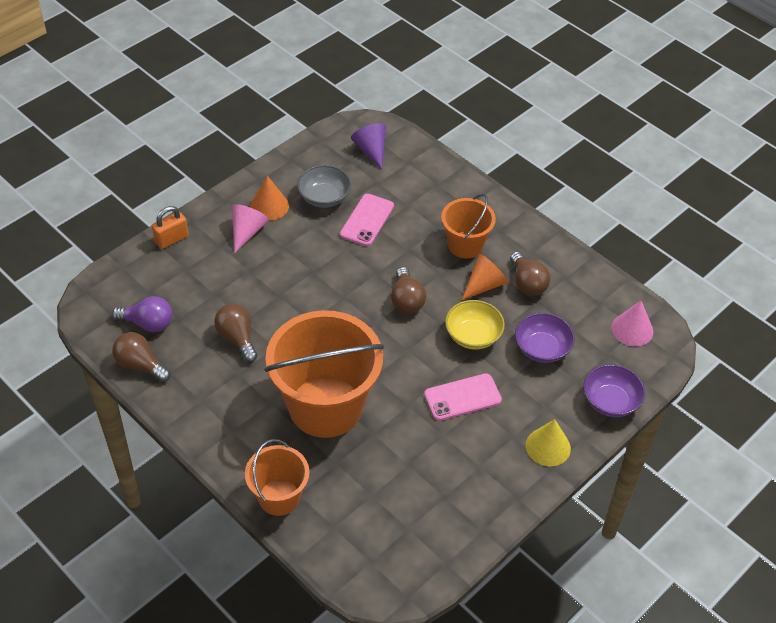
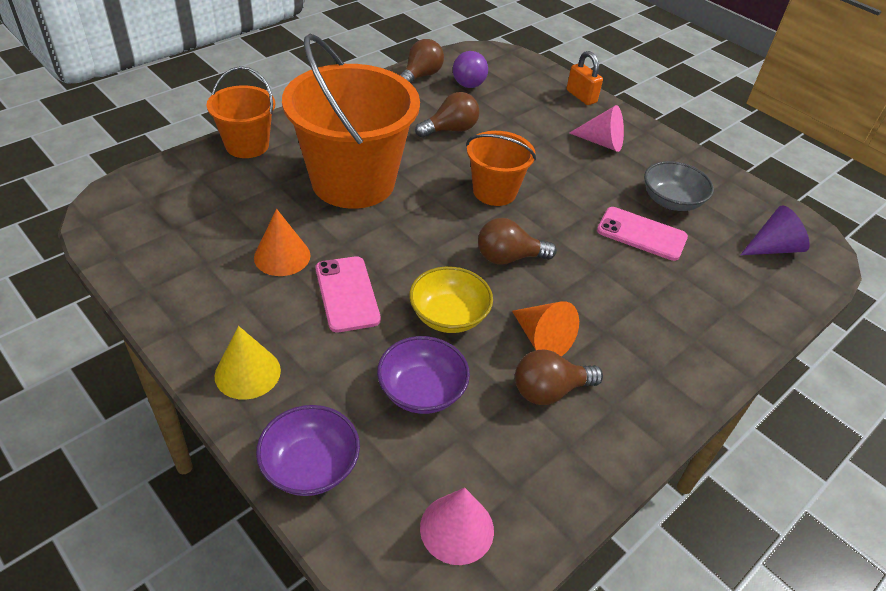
camera: 90 degrees right, 5 degrees down
orange cone [250,176,289,221] -> orange cone moved to [254,209,311,276]
orange bucket [441,194,496,258] -> orange bucket moved to [466,131,536,206]

